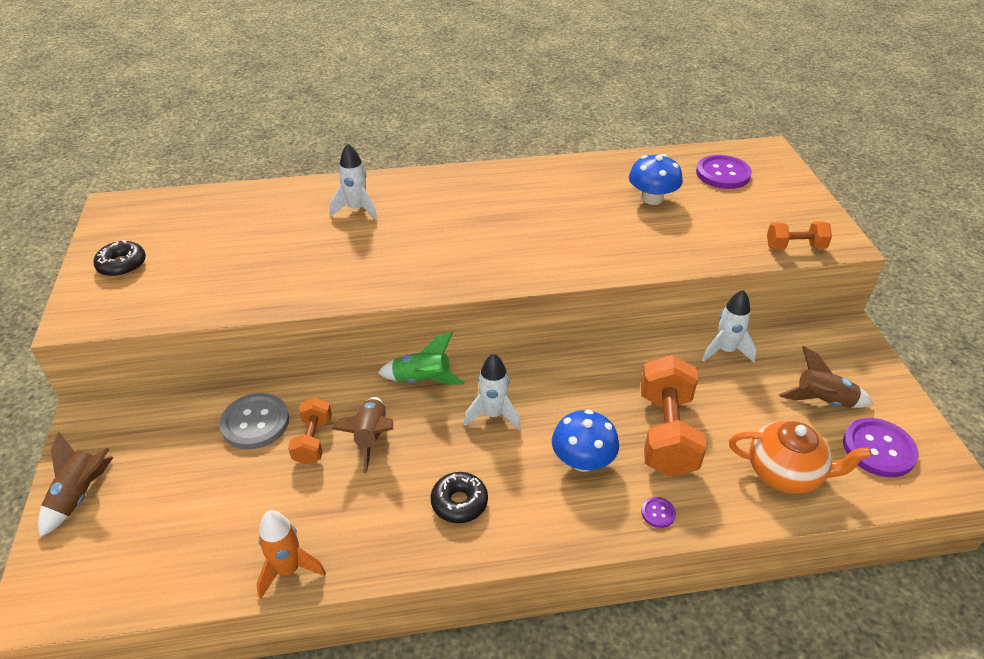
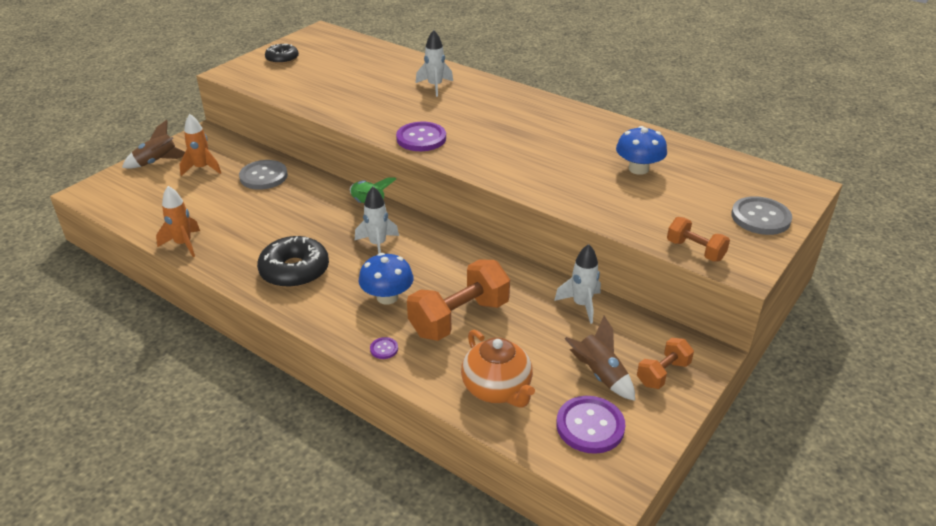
camera: 45 degrees right, 5 degrees down
orange dumbbell [288,397,332,465] -> orange dumbbell moved to [637,338,694,389]
brown rocket [331,397,393,473] -> none
black donut [431,472,488,523] -> black donut [257,236,329,288], size x1.62
purple button [696,155,752,189] -> purple button moved to [396,122,446,151]
none -> orange rocket [179,114,221,176]
none -> grey button [731,196,792,235]

